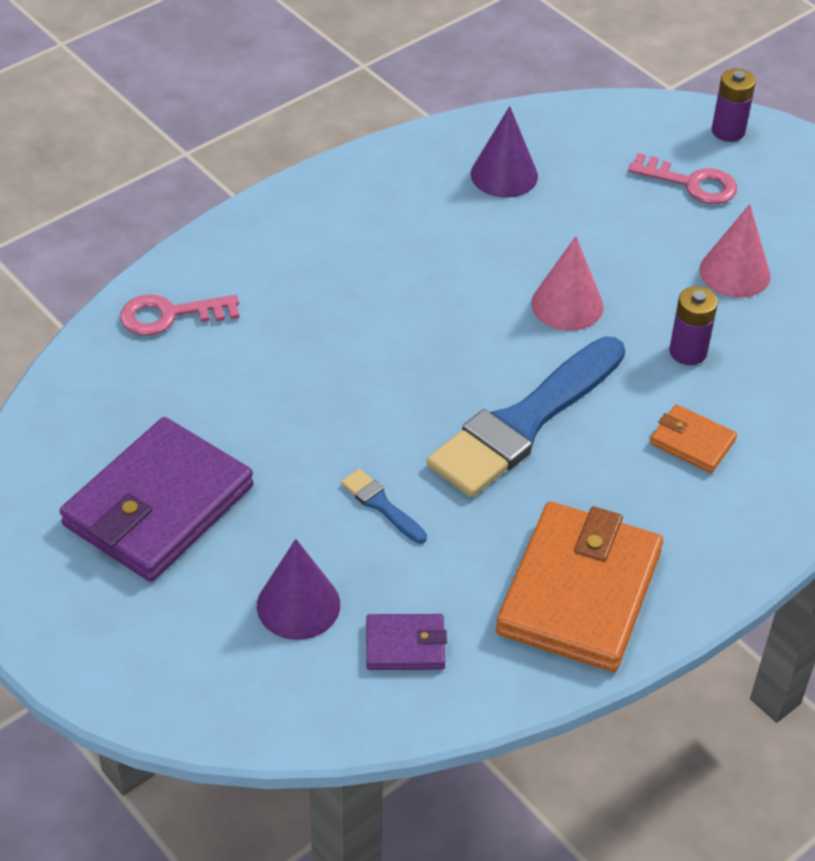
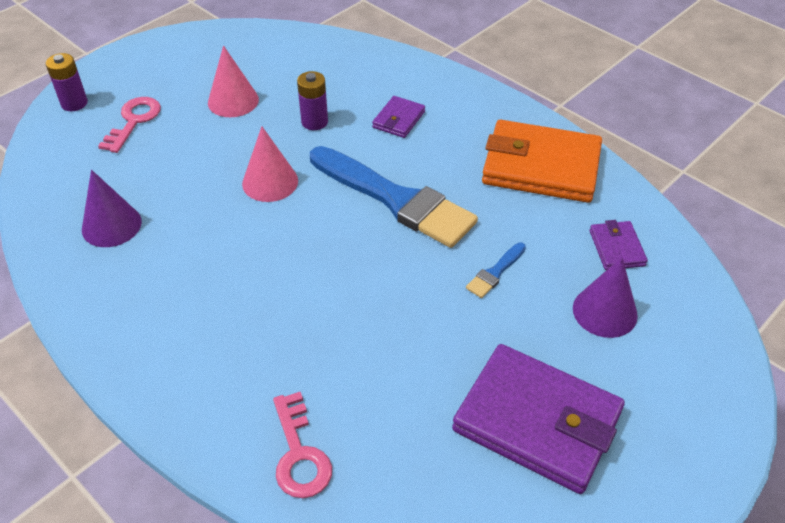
camera: 95 degrees left, 0 degrees up
orange wallet [650,404,737,473] -> purple wallet [372,96,425,138]

